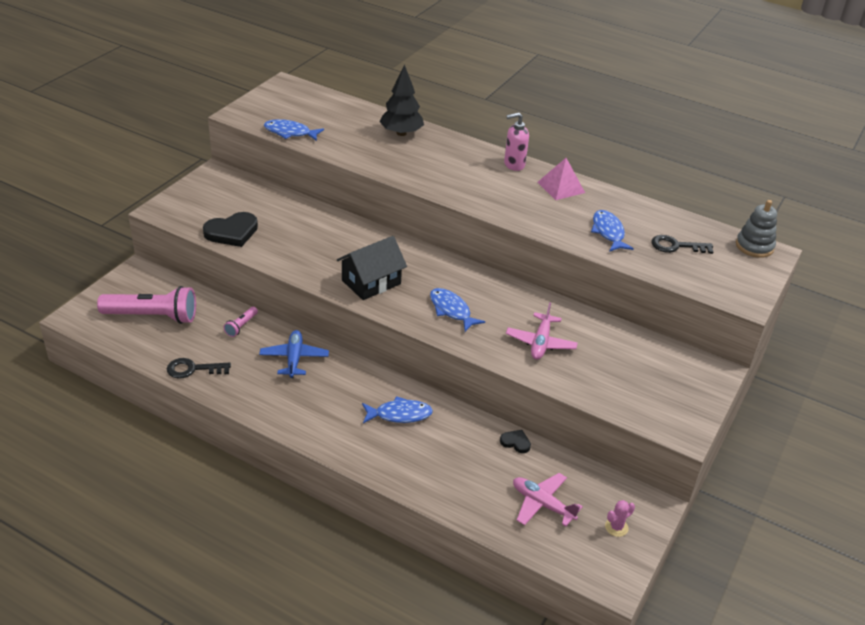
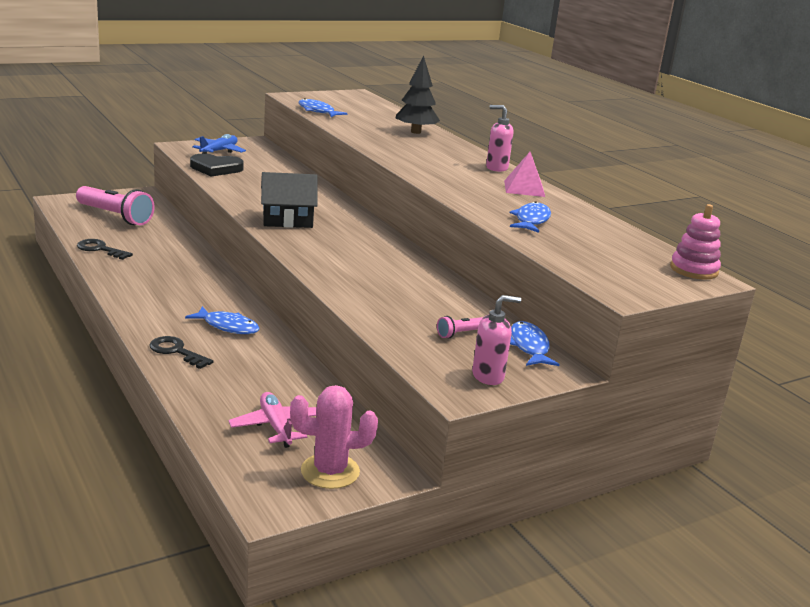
camera: 30 degrees right, 15 degrees down
pink flashlight [223,307,258,337] -> pink flashlight moved to [437,316,483,338]
blue plane [259,330,329,378] -> blue plane moved to [192,134,246,154]
blue fish [430,288,485,332] -> blue fish moved to [510,321,560,366]
black heart [500,430,531,453] -> none
pink plane [506,302,578,360] -> none
pink cactus [605,500,635,537] -> pink cactus [290,385,378,489], size x1.99
black key [652,235,714,254] -> black key moved to [150,336,213,369]
grey stacking toy [736,200,777,258] -> pink stacking toy [670,204,721,280]
none -> pink soap dispenser [472,295,521,385]

